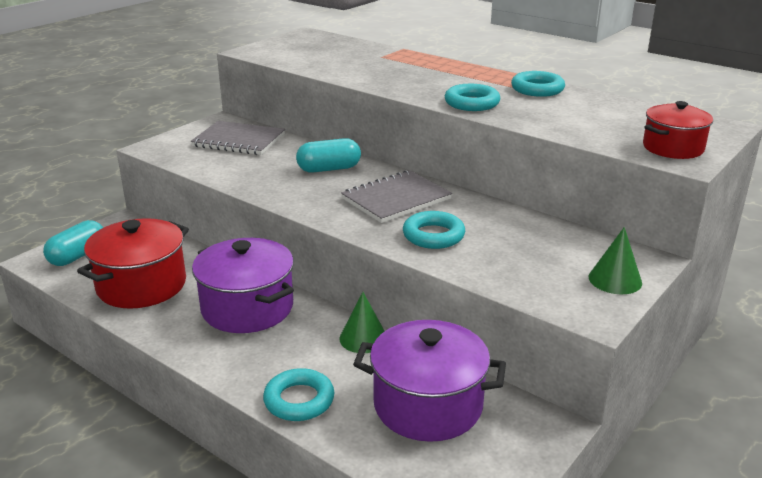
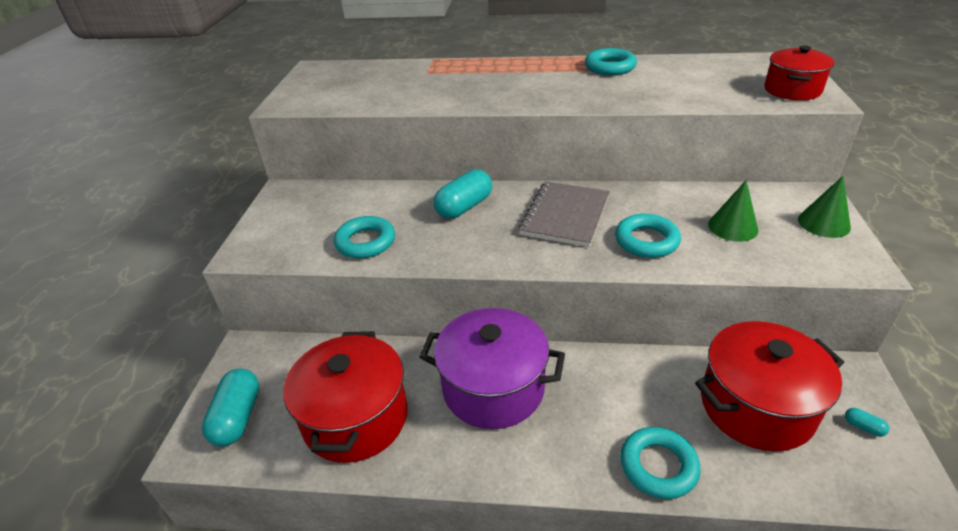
camera: 30 degrees left, 10 degrees up
grey notebook [191,121,285,155] -> none
green cone [339,292,385,353] -> green cone moved to [708,180,758,242]
purple pot [353,320,506,442] -> red pot [695,321,845,451]
turquoise ring [445,84,500,111] -> turquoise ring moved to [334,216,395,258]
none -> turquoise capsule [845,408,889,437]

